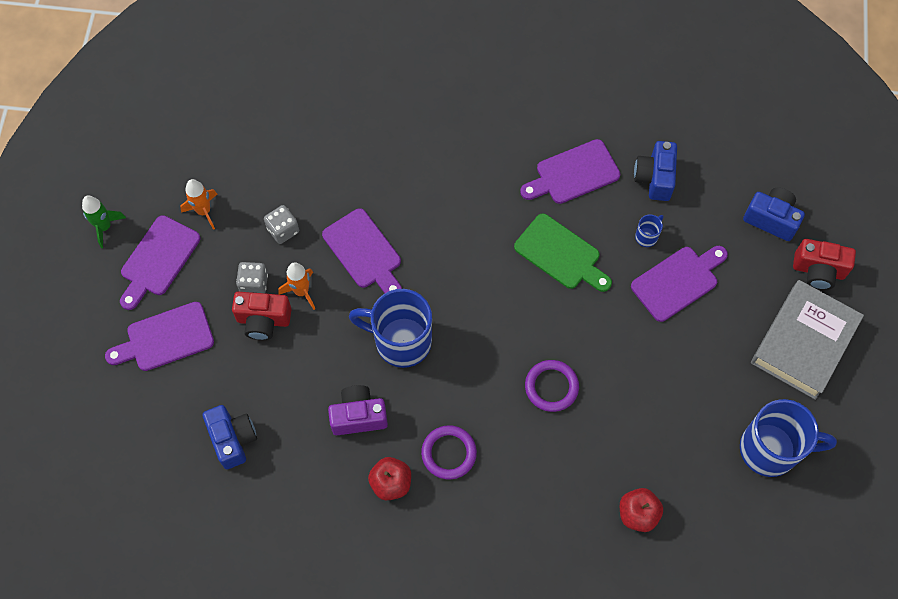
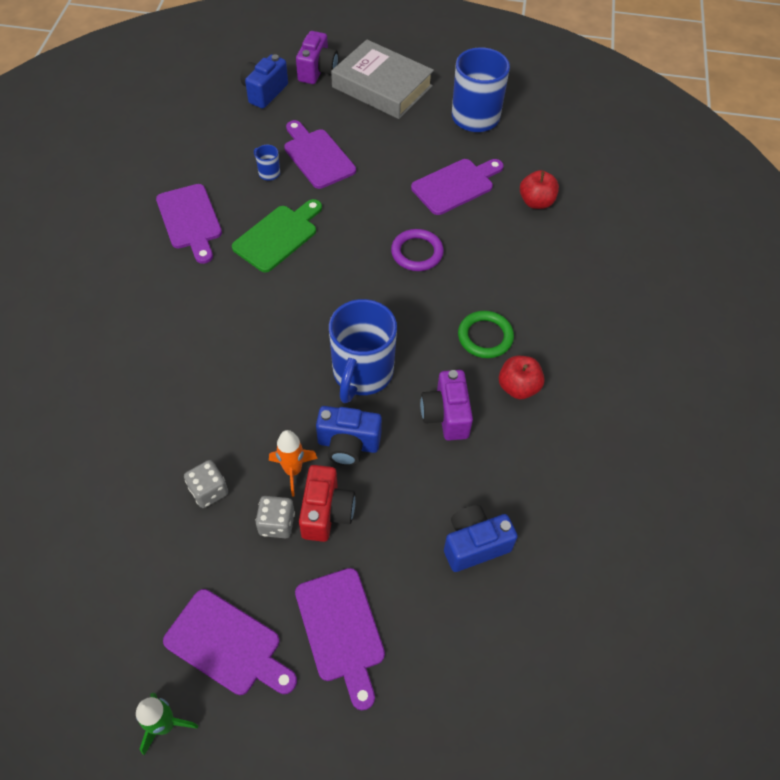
camera: 90 degrees left, 10 degrees down
orange rocket [180,179,217,230] -> none
purple cutting board [322,208,402,293] -> purple cutting board moved to [411,159,504,215]
purple ring [421,425,477,480] -> green ring [458,311,514,358]
blue camera [634,141,677,201] -> blue camera moved to [316,406,382,466]
red camera [793,239,856,290] -> purple camera [296,31,338,84]

